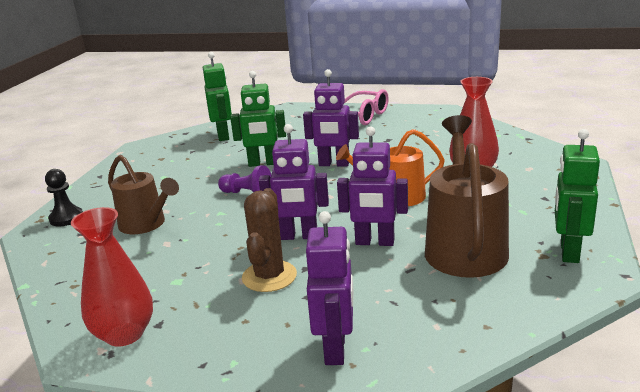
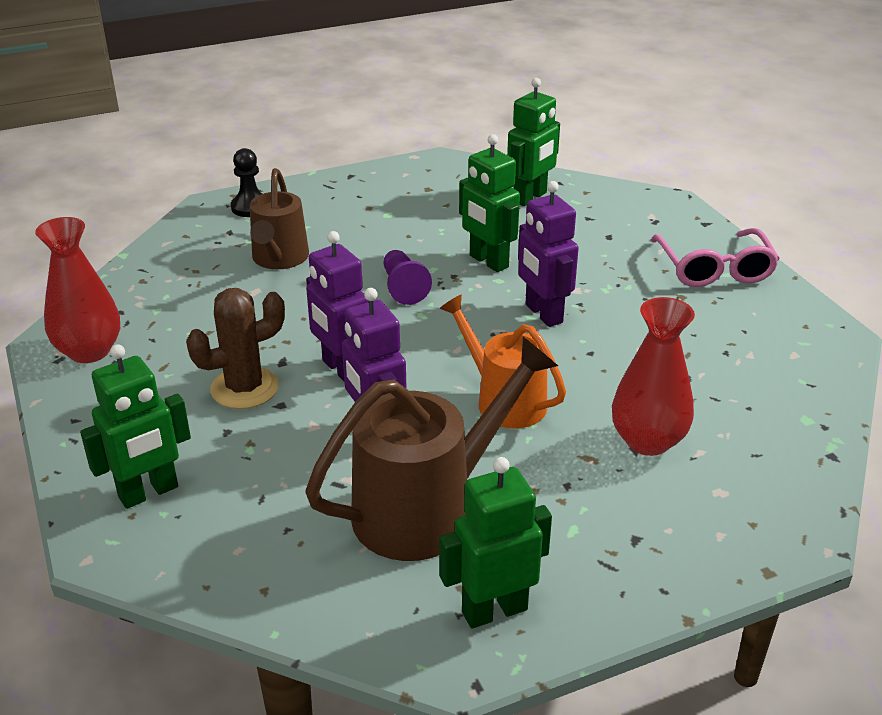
camera: 50 degrees right, 10 degrees up
purple robot [306,211,353,365] -> green robot [80,344,191,509]

